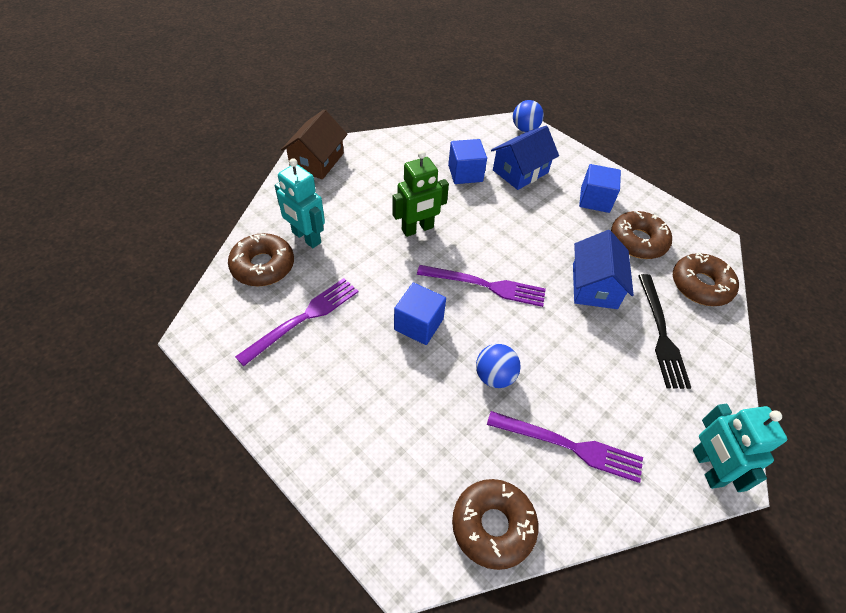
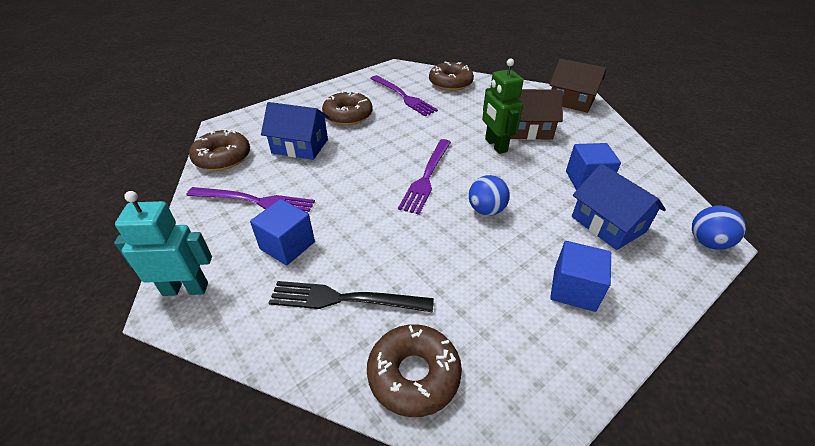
camera: 100 degrees right, 10 degrees down
turquoise robot [275,158,325,248] -> none
blue cube [394,283,446,345] -> blue cube moved to [250,199,315,265]
blue ball [476,344,521,388] -> blue ball moved to [469,175,510,216]
purple fork [487,411,643,483] -> purple fork turned 105 degrees counterclockwise [186,187,315,213]
blue house [573,230,634,309] -> blue house moved to [261,102,329,160]
brown donut [611,210,672,259] -> brown donut moved to [322,91,373,125]
none -> brown house [510,89,563,140]

